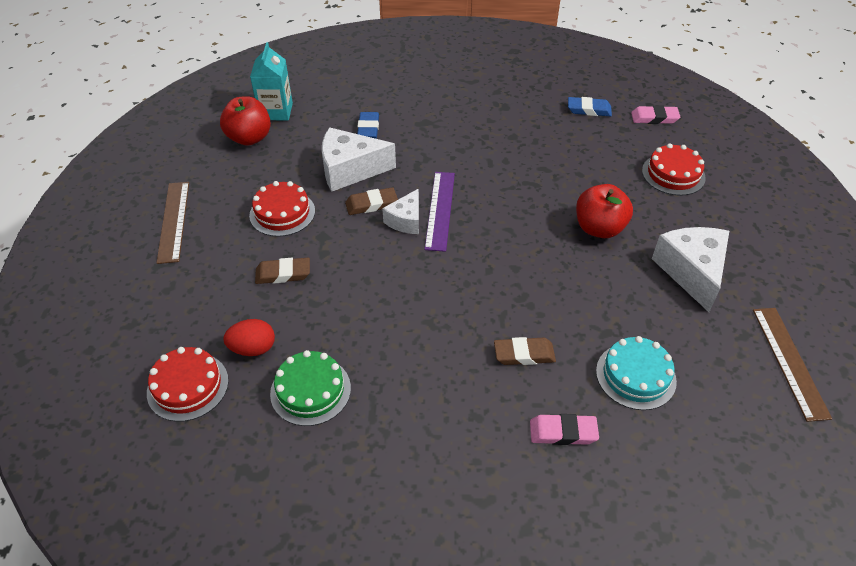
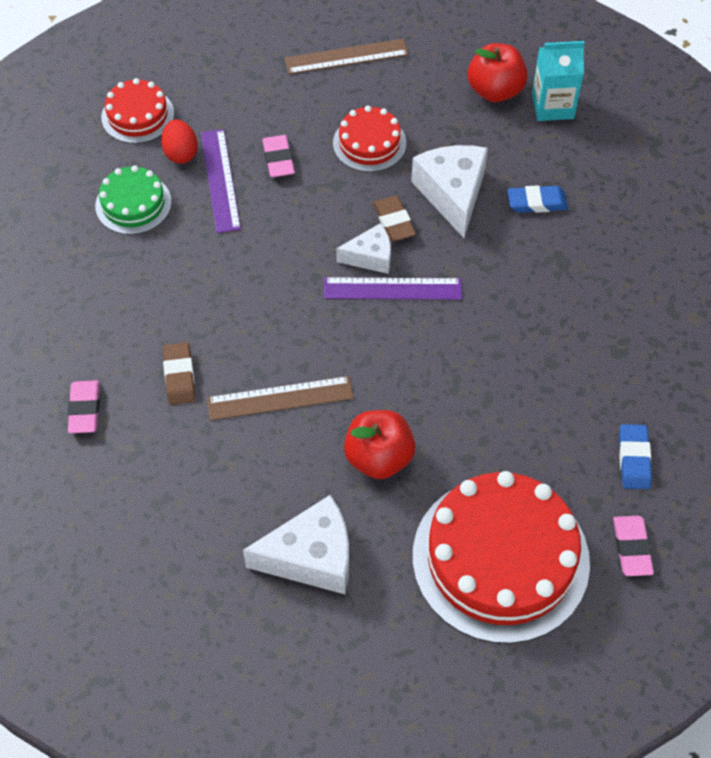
camera: 85 degrees right, 10 degrees up
brown eraser [255,258,310,284] -> pink eraser [262,135,295,177]
white cheese [382,189,419,234] -> white cheese turned 150 degrees clockwise [336,223,391,274]
turquoise cake [596,336,677,410] -> none
red cake [642,143,706,196] -> red cake [413,471,590,644], size x1.99
brown ruler [753,308,832,422] -> brown ruler moved to [207,376,354,421]
none -> purple ruler [201,129,241,233]

